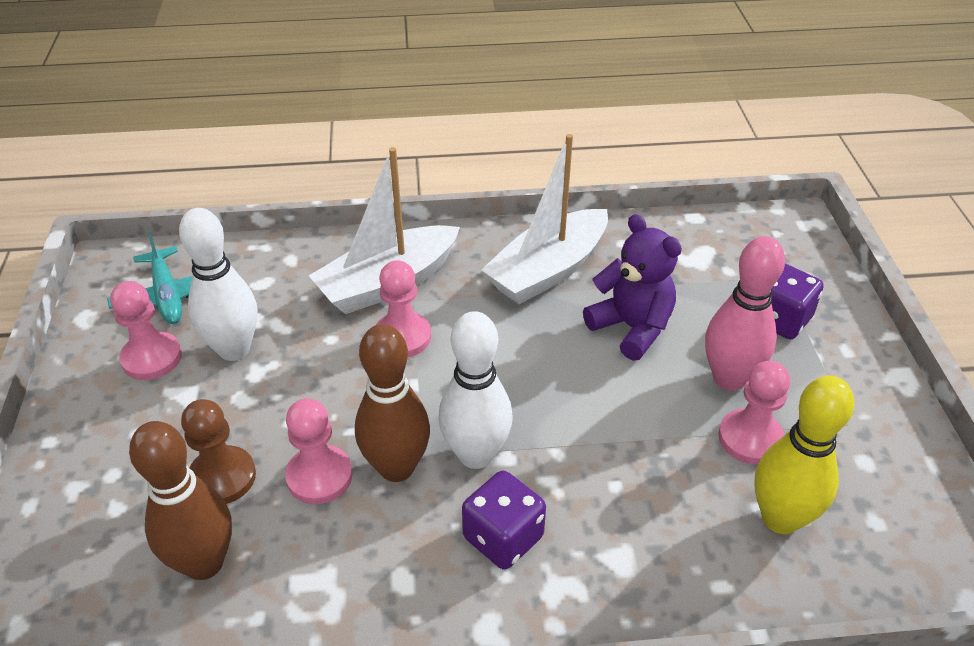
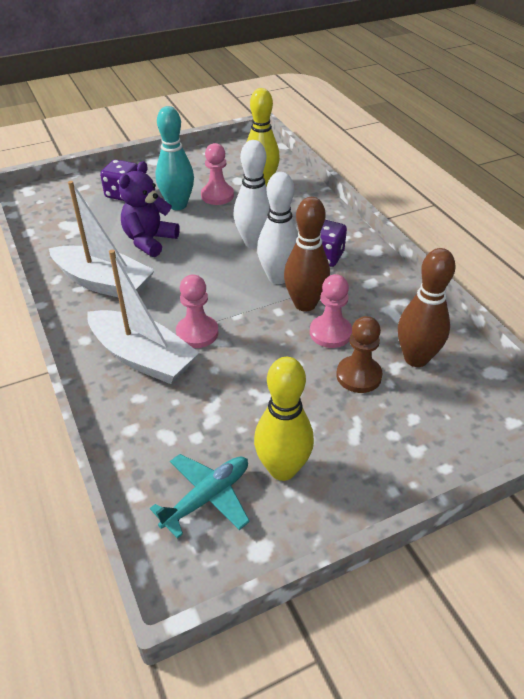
camera: 110 degrees left, 0 degrees up
pink pawn [110,281,182,380] -> yellow bowling pin [254,357,314,481]
white bowling pin [179,208,257,361] -> white bowling pin moved to [233,140,270,248]
pink bowling pin [705,236,785,391] -> turquoise bowling pin [156,106,194,210]

